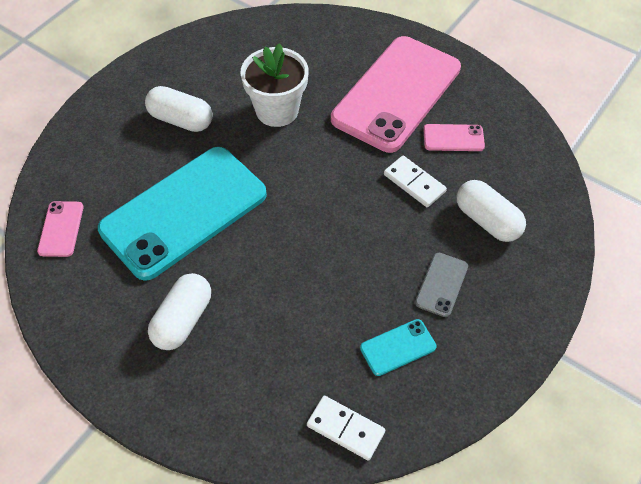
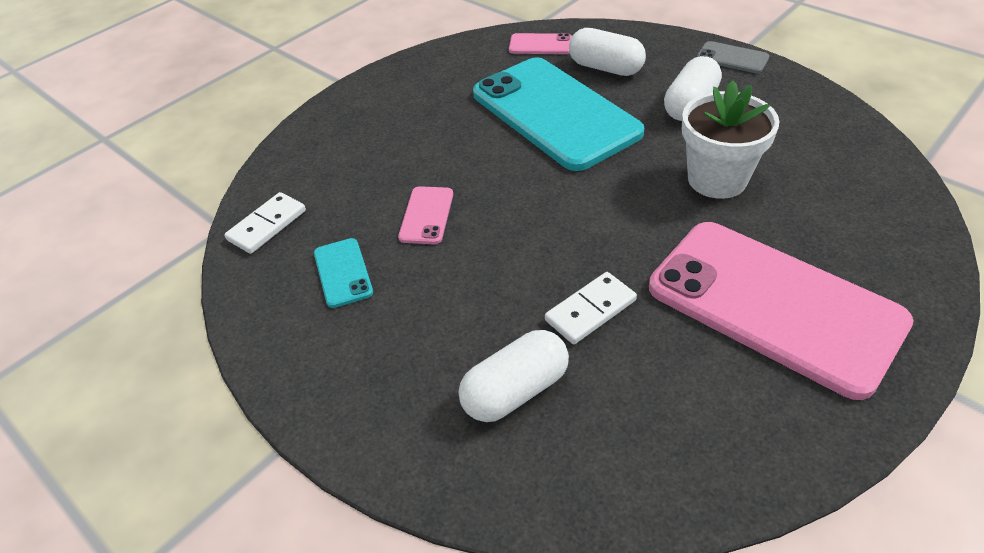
camera: 100 degrees right, 10 degrees down
white capsule [148,273,211,350] -> white capsule moved to [569,28,646,76]
grey phone [415,253,468,317] -> grey phone moved to [697,41,769,73]
pink phone [423,124,485,151] -> pink phone moved to [398,186,453,244]

